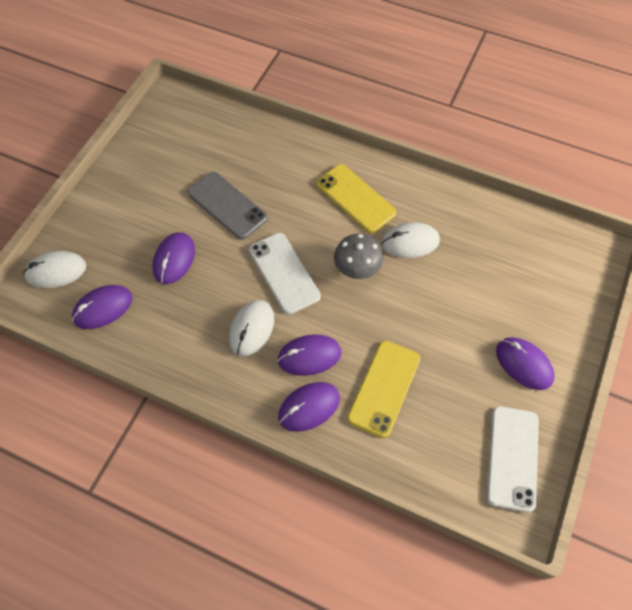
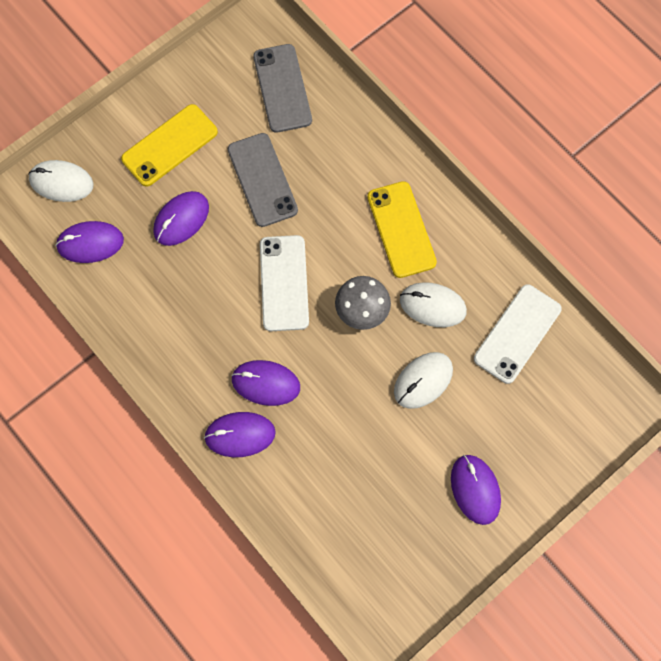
camera: 25 degrees right, 10 degrees up
white mouse [229,300,274,356] -> white mouse moved to [394,352,453,409]
yellow phone [347,341,420,438] -> yellow phone moved to [121,104,218,187]
white phone [487,406,539,512] -> white phone moved to [474,285,562,384]
none -> grey phone [253,44,312,133]

